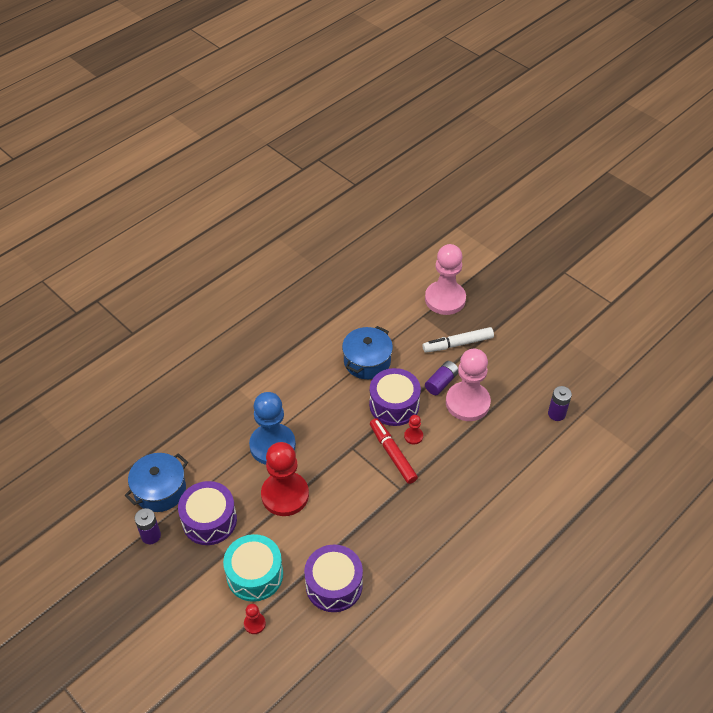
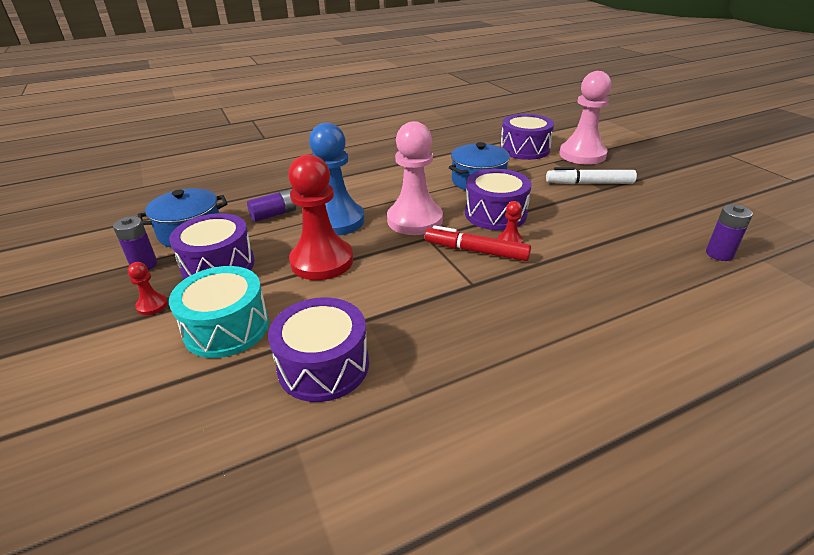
camera: 20 degrees right, 15 degrees down
red pawn [244,604,266,634] -> red pawn moved to [128,262,168,315]
red marker [370,418,418,484] -> red marker turned 60 degrees counterclockwise [425,225,531,261]
purple battery [425,361,458,395] -> purple battery moved to [247,190,296,222]
pink pawn [446,349,491,421] -> pink pawn moved to [387,121,443,235]
none -> purple drum [500,114,554,160]

